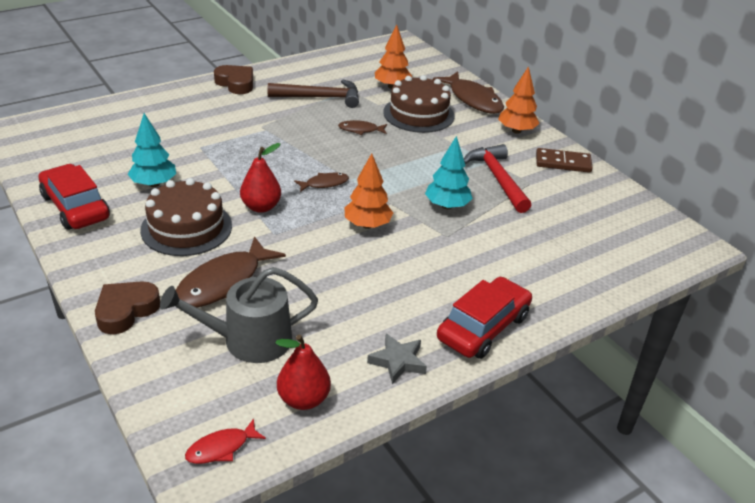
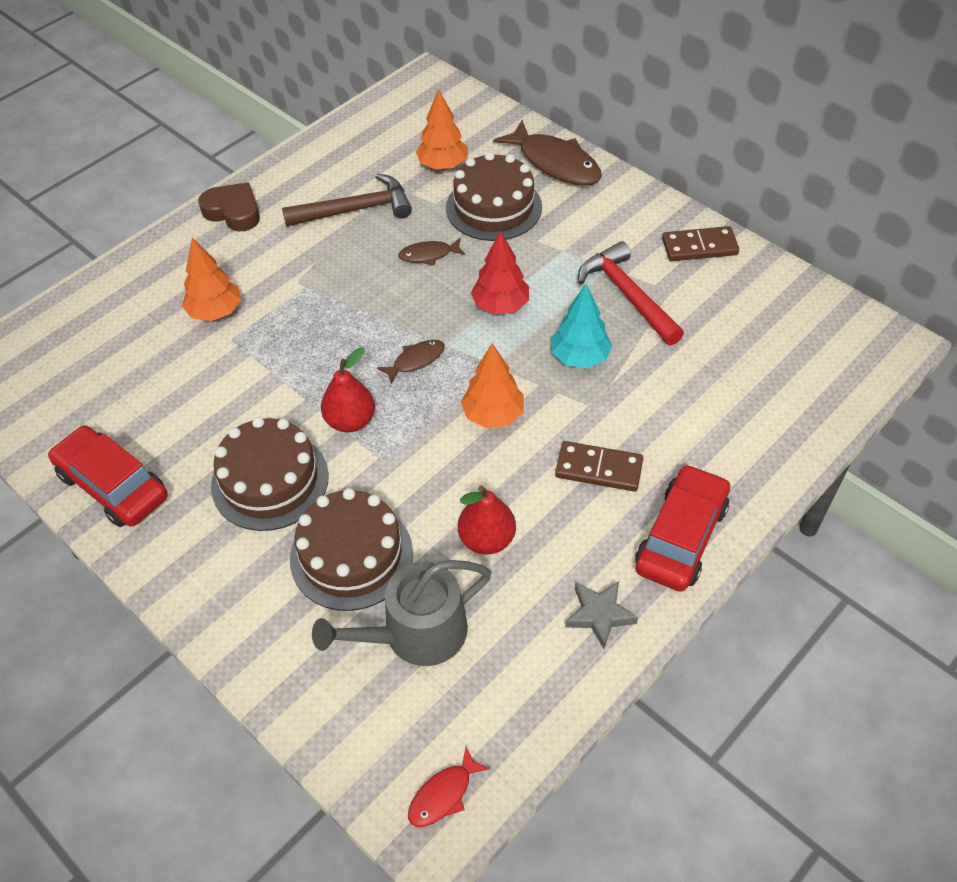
camera: 10 degrees left, 15 degrees up
brown heart [95,281,160,334] -> none
turquoise tree [128,113,176,187] -> none
brown fish [176,236,286,308] -> brown cake [290,488,413,611]
red pear [275,335,331,410] -> red pear moved to [458,485,516,554]
orange tree [498,66,540,134] -> orange tree moved to [182,238,241,321]
none -> red tree [471,231,529,314]
none -> brown domino [555,441,643,492]

